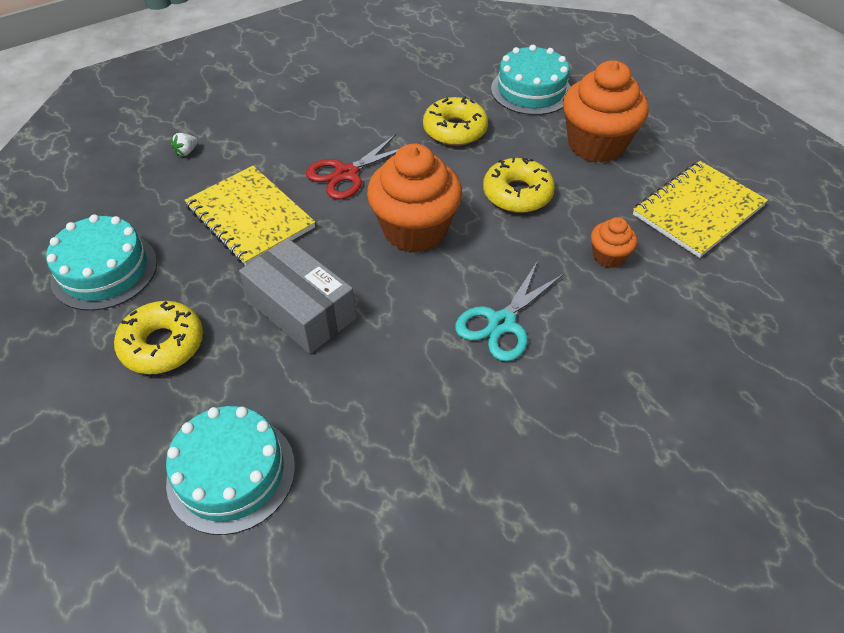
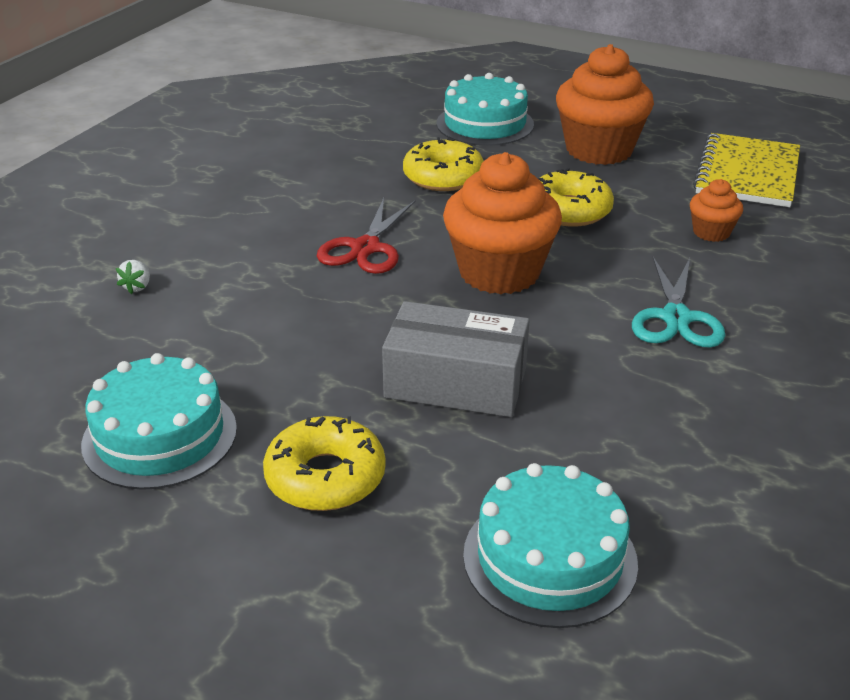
camera: 30 degrees left, 15 degrees down
yellow notebook [184,166,316,266] -> none

